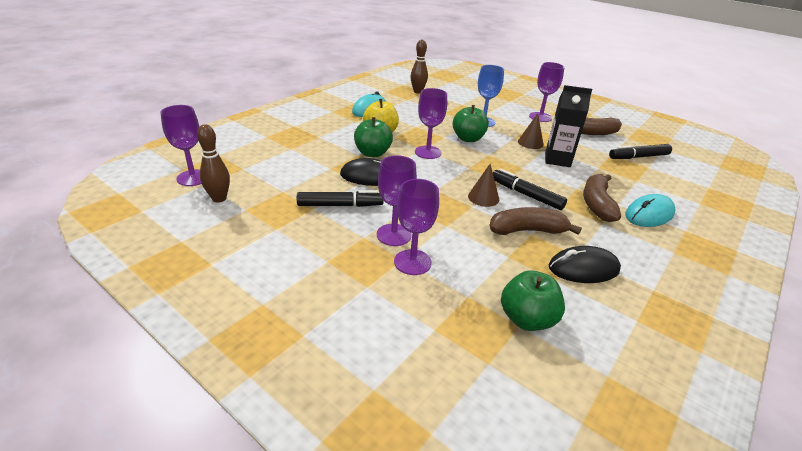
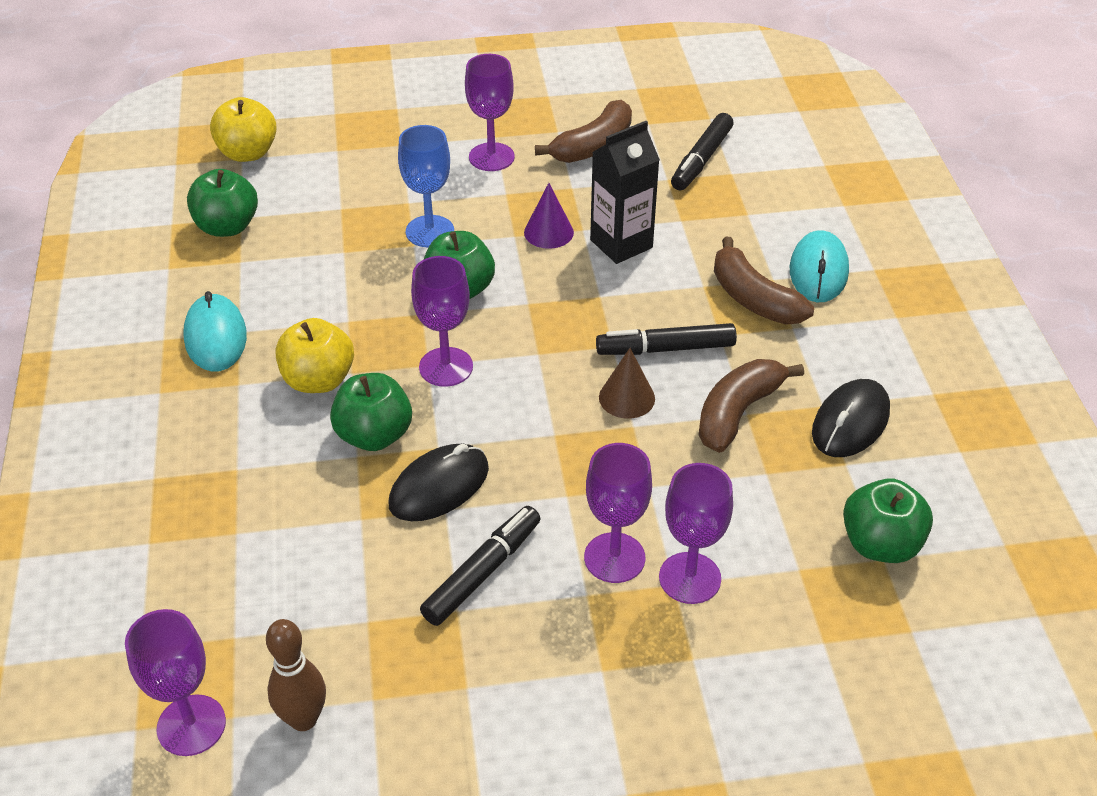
camera: 45 degrees left, 10 degrees up
brown bowling pin [411,40,428,94] -> green apple [187,169,258,237]
brown cone [518,113,544,149] -> purple cone [524,183,574,249]
none -> yellow apple [210,97,277,162]

